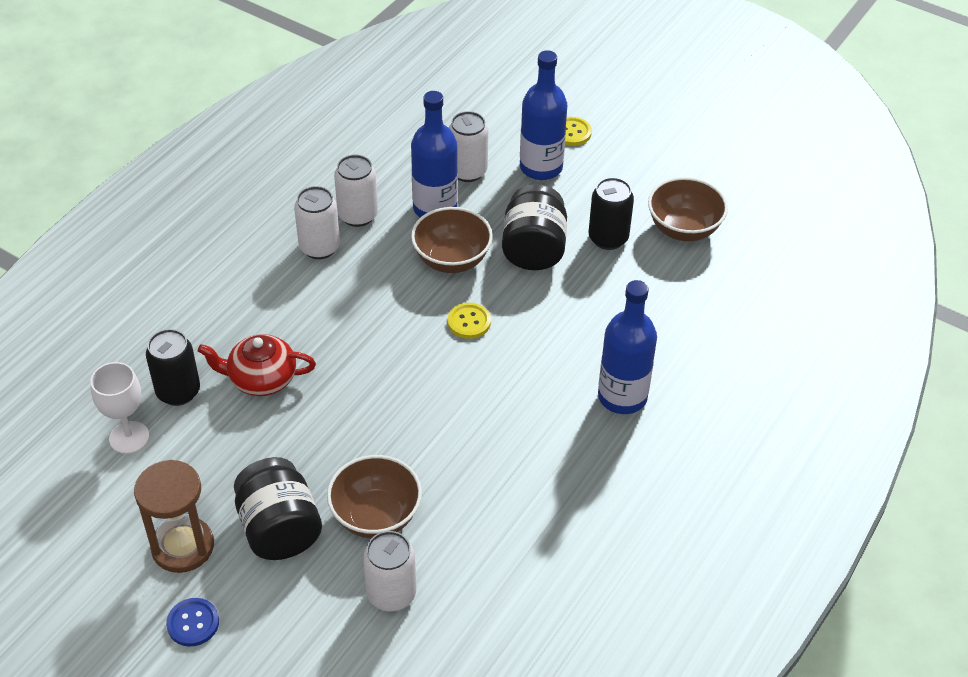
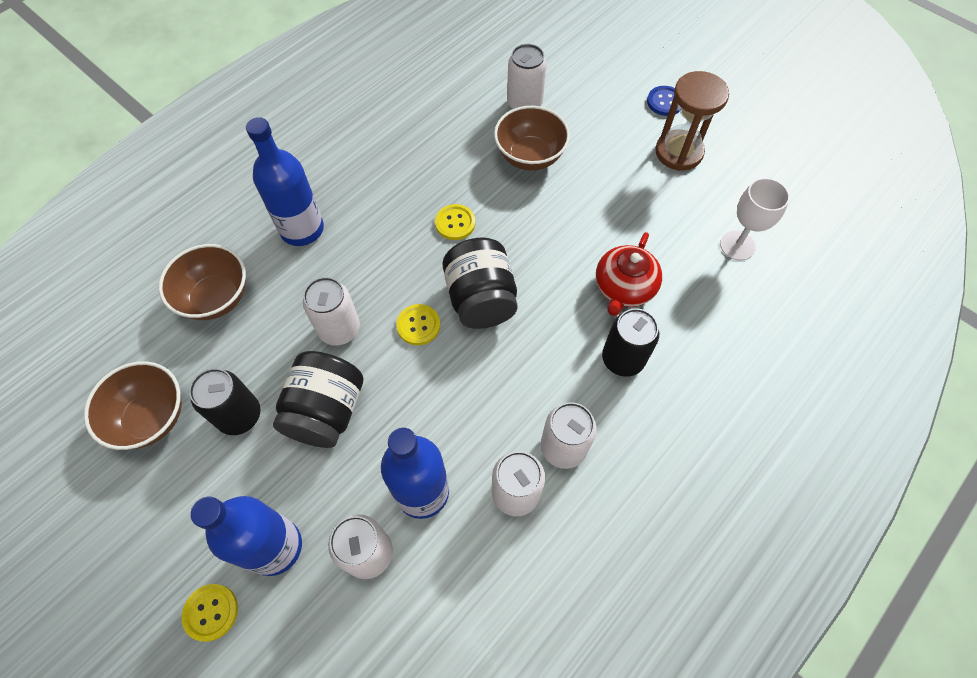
camera: 170 degrees left, 15 degrees up
black can [146,329,200,406] -> black can moved to [602,308,659,377]
red teapot [198,334,316,396] -> red teapot turned 105 degrees clockwise [596,232,662,316]
black jar [234,457,322,560] -> black jar moved to [443,237,517,329]
brown bowl [411,207,493,273] -> brown bowl moved to [159,244,246,320]
none -> white can [303,277,360,345]
none -> yellow button [435,204,475,240]

